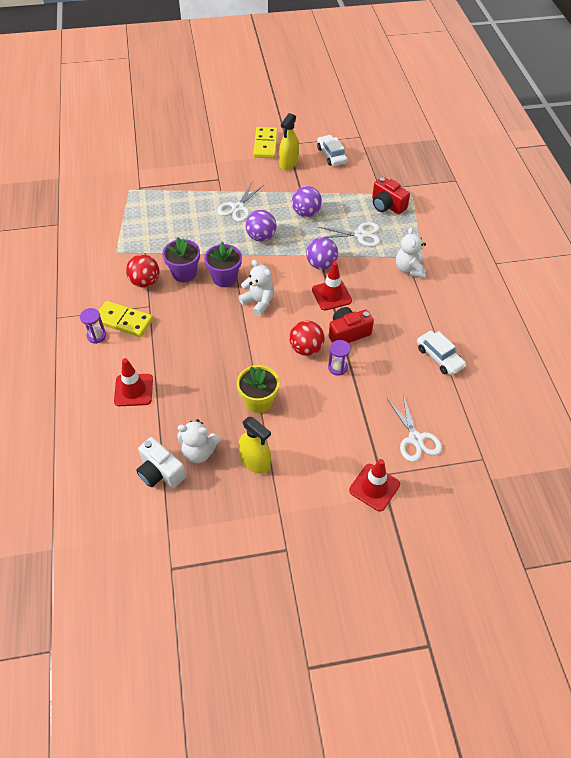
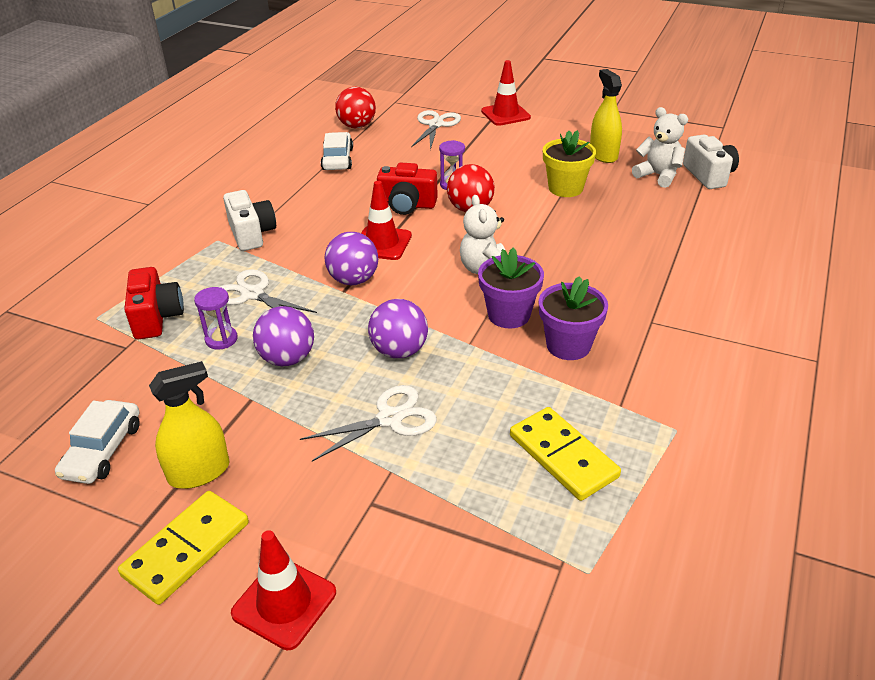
camera: 145 degrees left, 15 degrees down
purple hourglass [80,308,106,344] -> purple hourglass moved to [194,287,238,350]
yellow domino [98,301,153,337] -> yellow domino moved to [510,407,621,501]
red traffic cone [114,358,153,406] -> red traffic cone moved to [231,530,336,650]
red ball [126,254,159,288] -> red ball moved to [335,87,376,128]
white teddy bear [396,227,426,278] -> white camera [223,190,276,251]

